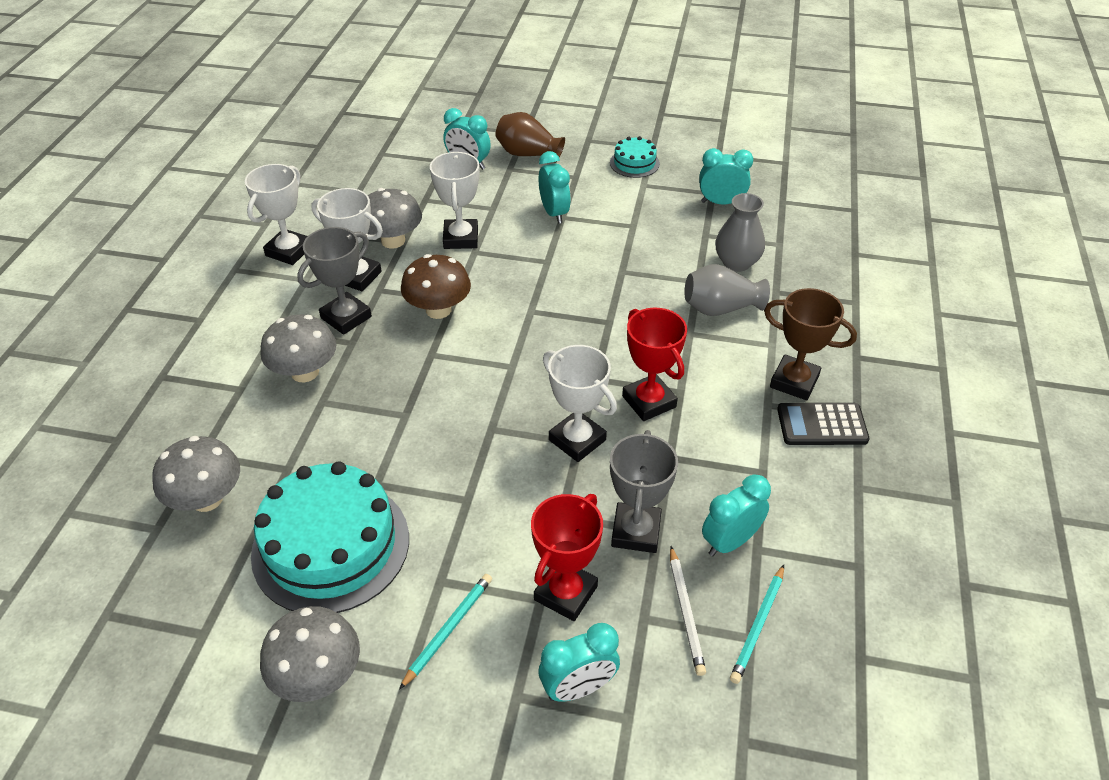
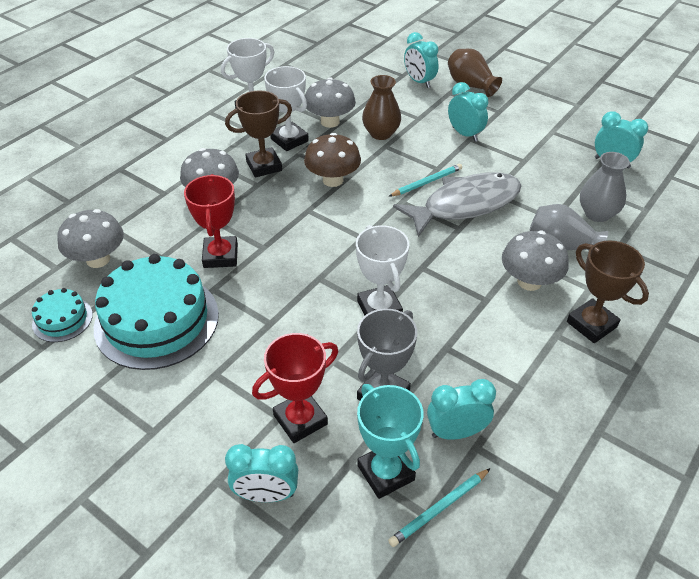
camera: 25 degrees right, 0 degrees up
grey mushroom [260,606,360,702] -> grey mushroom moved to [502,231,569,291]
grey trophy [297,227,372,335] -> brown trophy [225,90,292,177]
turquoise pencil [399,574,492,690] -> turquoise pencil moved to [388,164,462,197]
white trophy [430,152,480,249] -> brown vase [362,75,401,140]
turquoise clock [539,151,571,224] -> turquoise clock turned 45 degrees counterclockwise [448,82,489,142]
turquoise cake [610,136,660,178] -> turquoise cake moved to [32,288,93,342]
red trophy [622,308,687,421] -> red trophy moved to [184,174,238,268]
white pencil [670,546,706,676] -> turquoise trophy [357,384,424,499]
black calculator [777,403,869,445] -> none
none -> grey fish [393,172,522,237]

